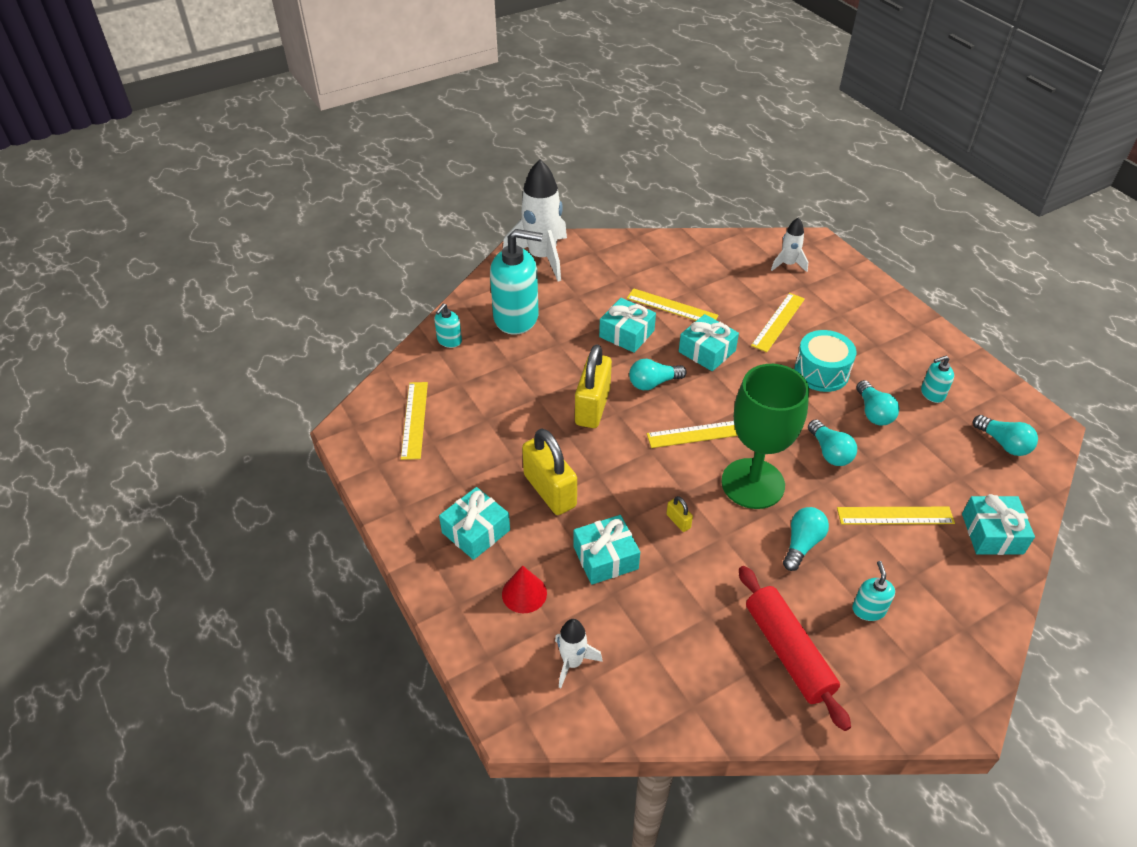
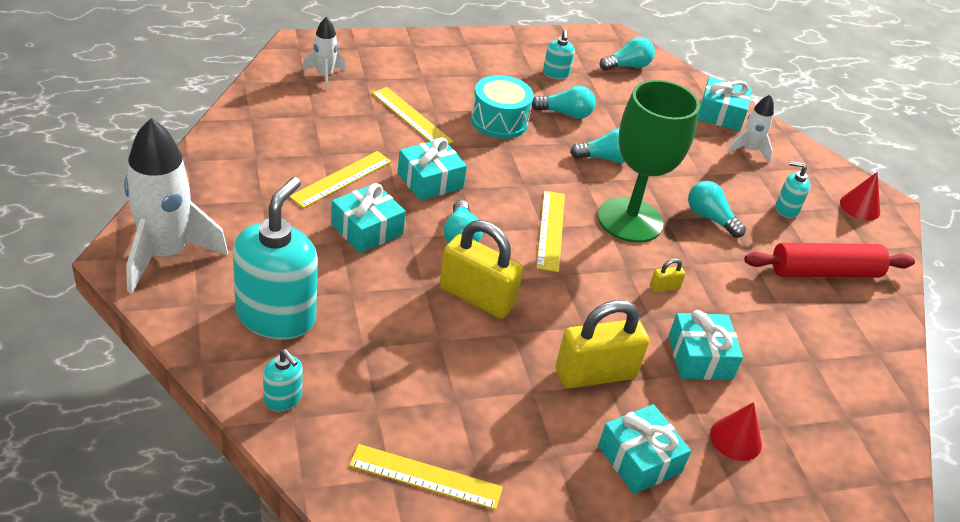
camera: 80 degrees left, 5 degrees down
white rocket [555,619,603,688] -> white rocket moved to [727,95,774,163]
yellow ruler [837,507,955,525] -> none
none -> red cone [840,172,880,221]

